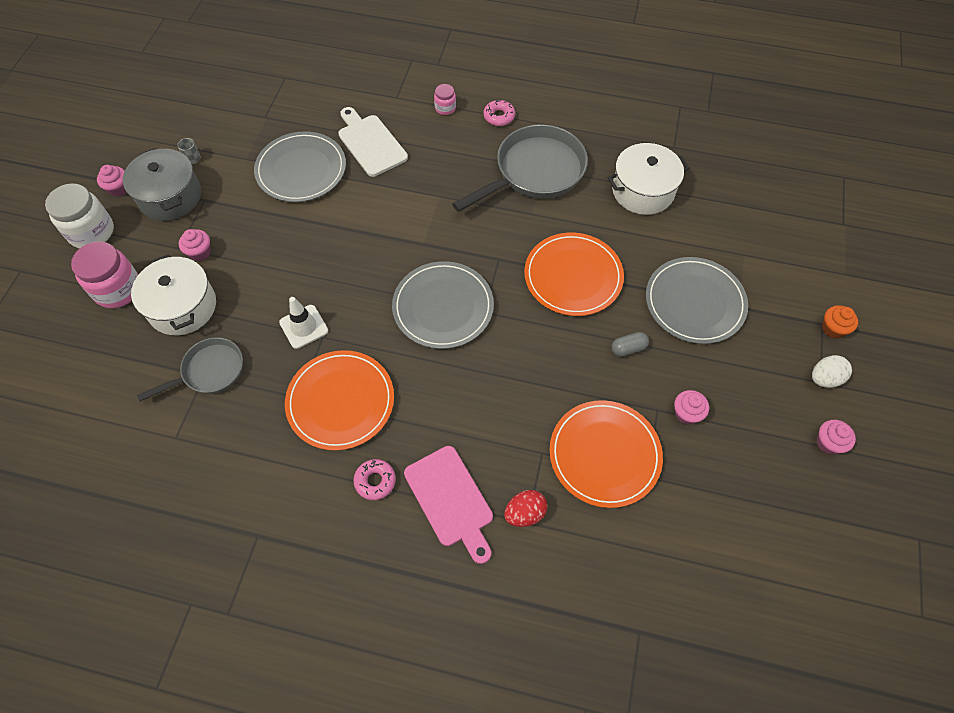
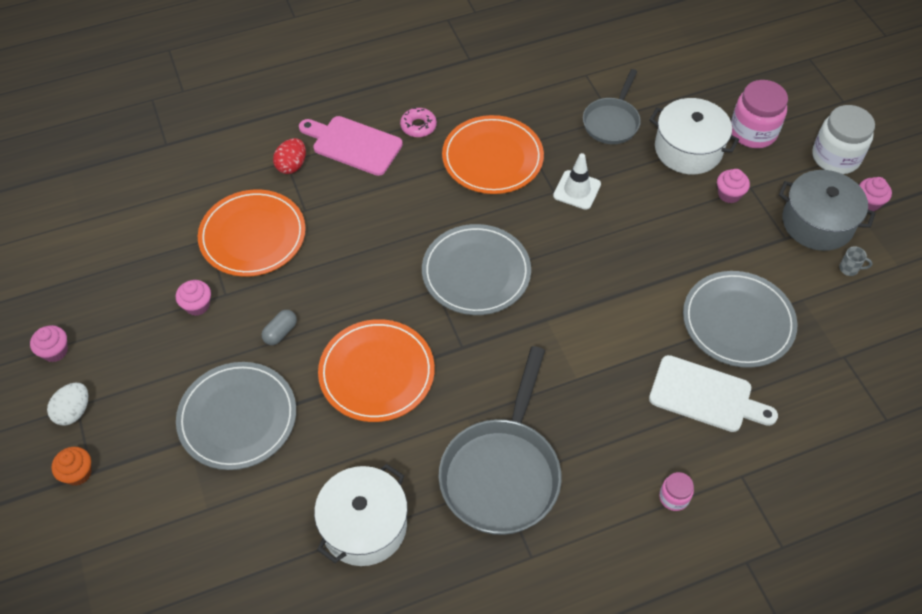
camera: 145 degrees right, 5 degrees down
pink donut [484,99,515,126] -> none

